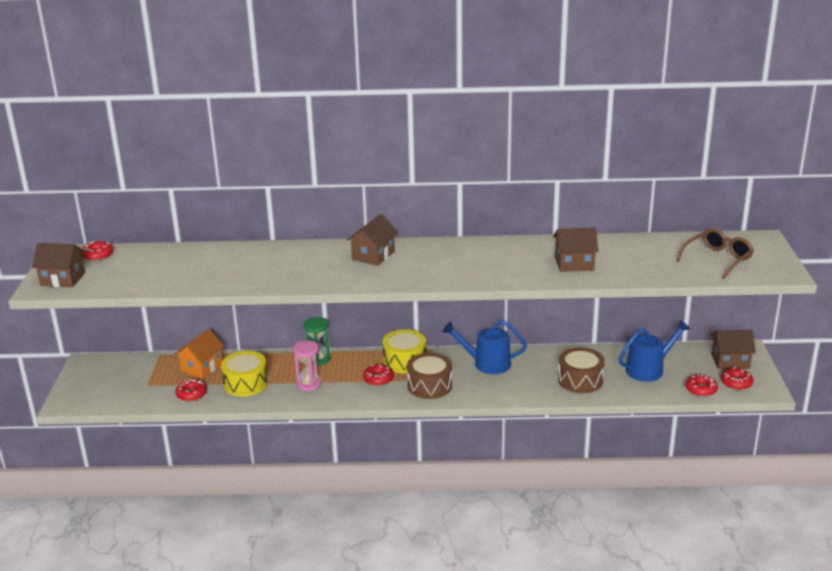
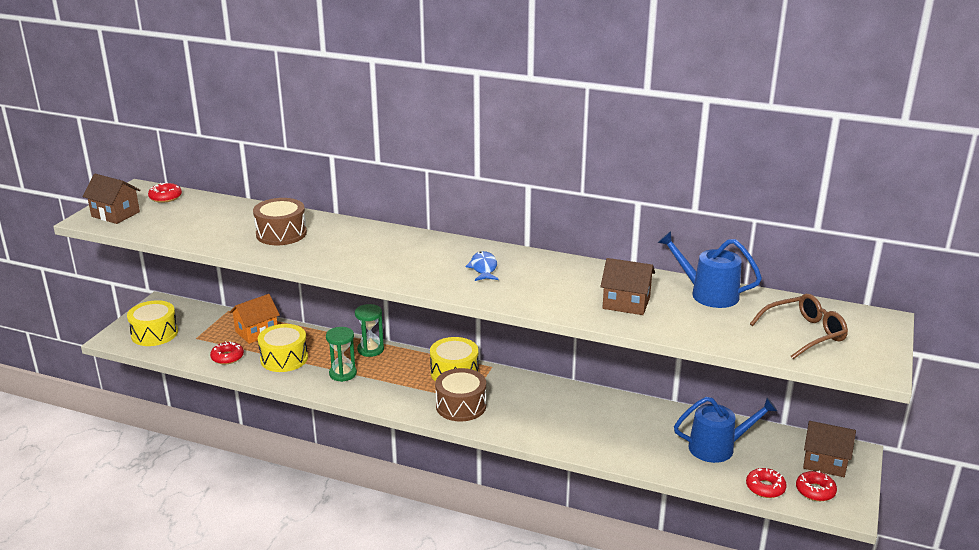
camera: 20 degrees right, 0 degrees up
pink hourglass [293,341,322,391] -> green hourglass [326,327,357,382]
brown house [347,214,398,266] -> none
red donut [363,364,394,386] -> none
blue watering can [443,320,527,374] -> blue watering can moved to [658,231,762,308]
brown drum [558,347,605,393] -> brown drum moved to [253,198,307,245]
none -> yellow drum [127,300,178,346]
none -> blue fish [465,251,499,281]

